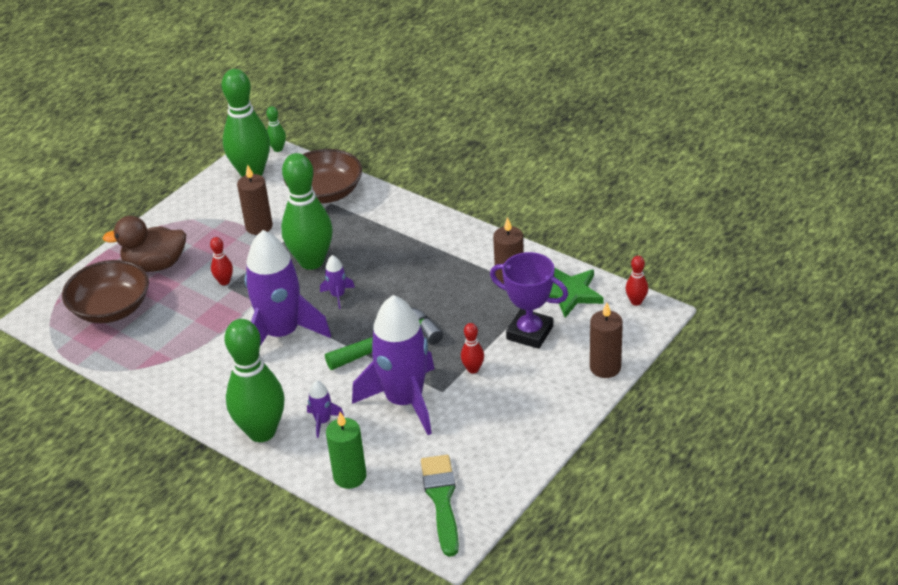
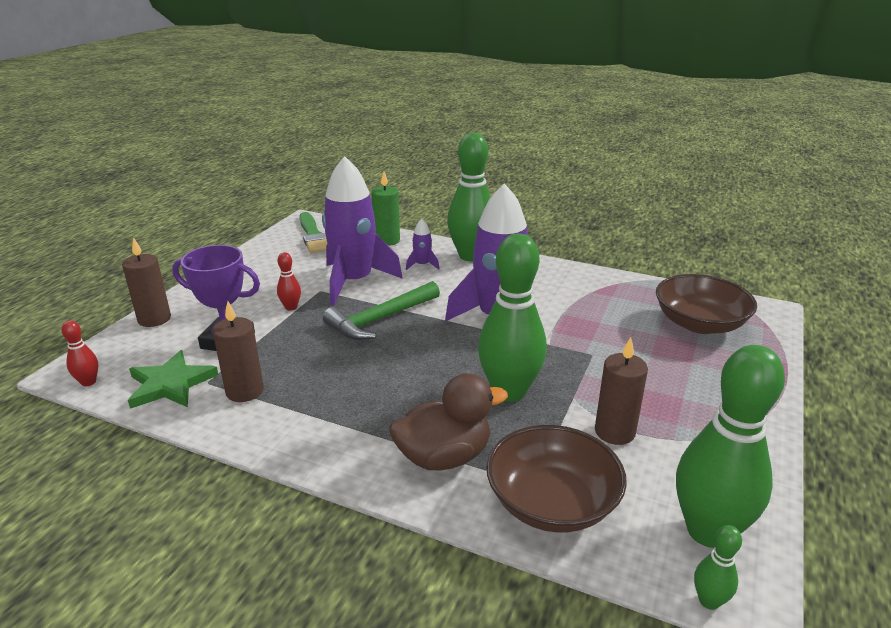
camera: 165 degrees right, 10 degrees down
brown duck [103,216,186,272] -> brown duck moved to [389,373,508,470]
red bowling pin [210,237,233,285] -> none
purple rocket [320,255,355,309] -> none

